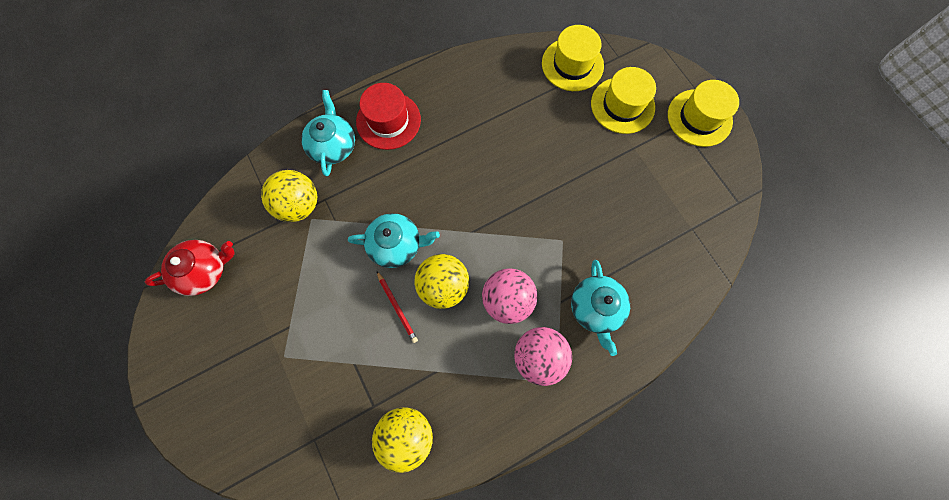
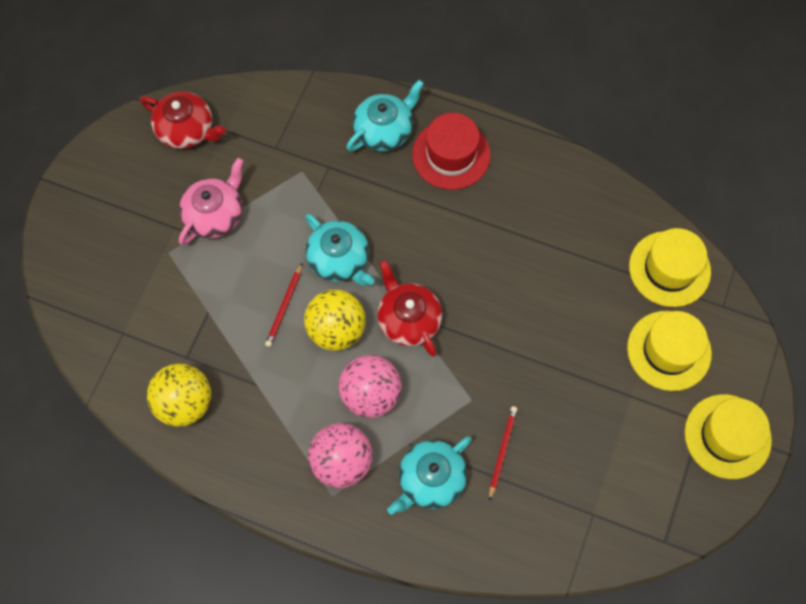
camera: 50 degrees right, 5 degrees down
yellow ball [261,170,317,222] -> none
none -> pink teapot [179,158,244,245]
none -> red teapot [377,260,442,356]
none -> red pencil [489,406,518,501]

